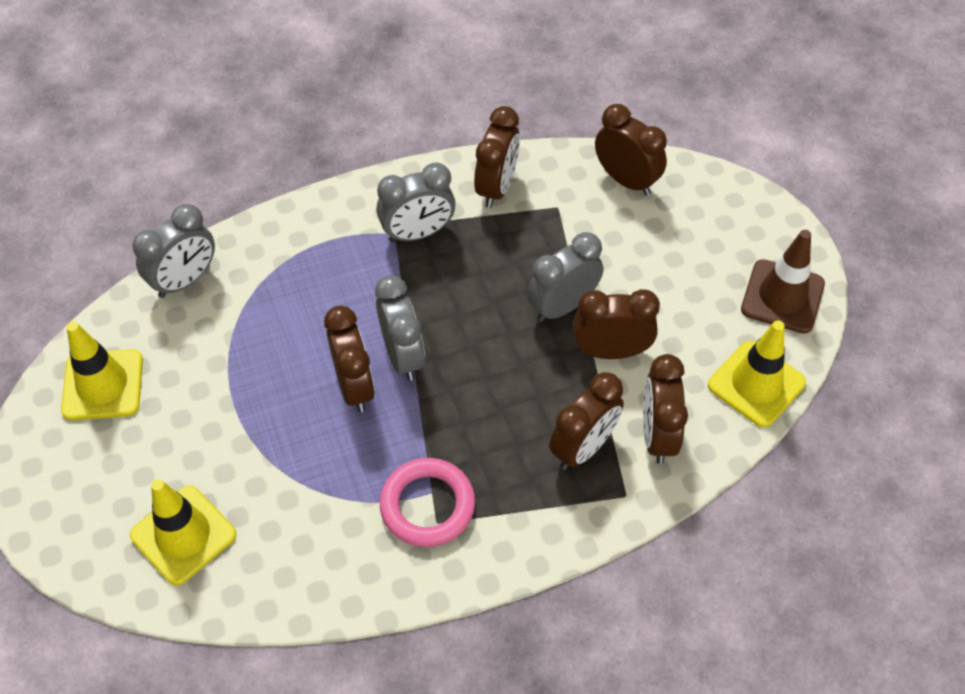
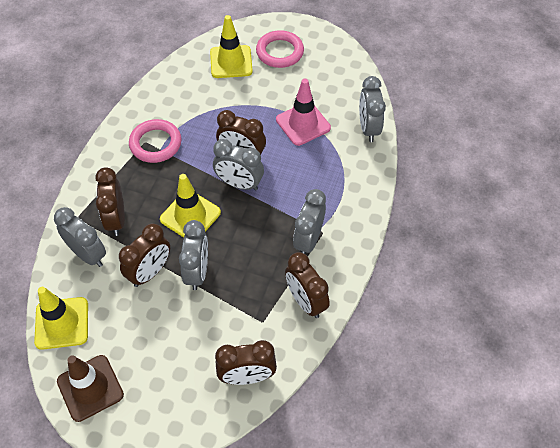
camera: 130 degrees right, 0 degrees up
yellow traffic cone [61,321,143,420] -> yellow traffic cone moved to [160,174,221,237]
brown clock [643,354,688,464] -> grey clock [54,207,106,267]
none -> pink ring [256,30,304,68]
none -> pink traffic cone [276,79,331,146]

